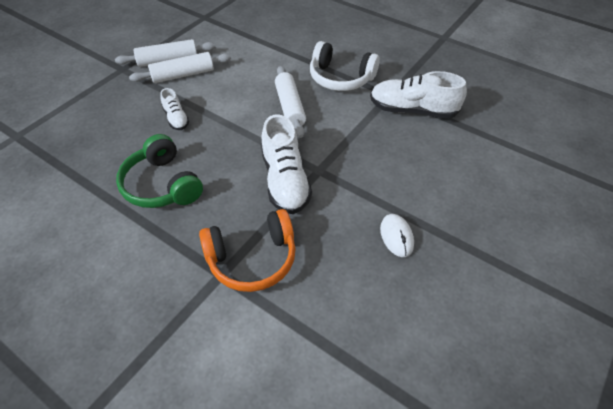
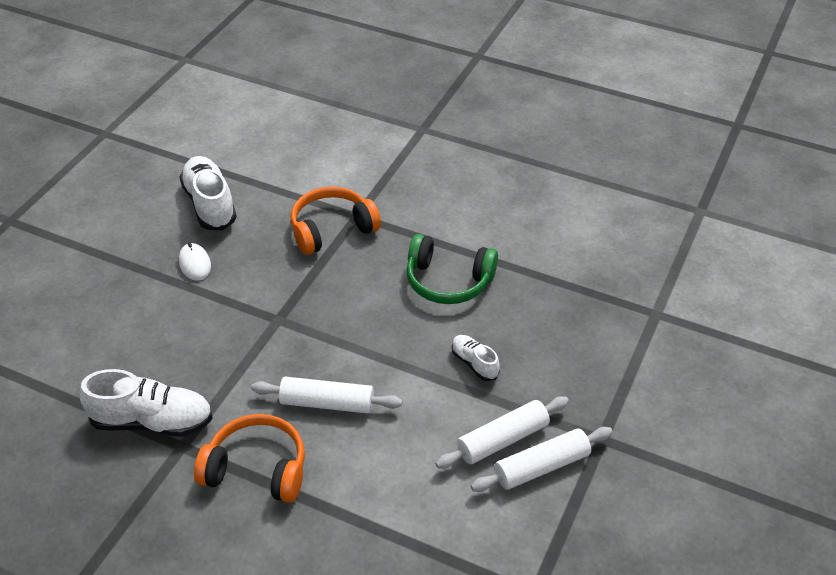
camera: 170 degrees right, 5 degrees down
green headphones [116,134,203,208] -> green headphones turned 150 degrees clockwise [406,234,498,304]
white shoe [261,114,312,214] -> white shoe moved to [179,156,237,230]
white rolling pin [275,66,306,138] -> white rolling pin turned 60 degrees counterclockwise [251,377,402,414]
white headphones [310,41,380,91] -> orange headphones [194,414,305,503]

